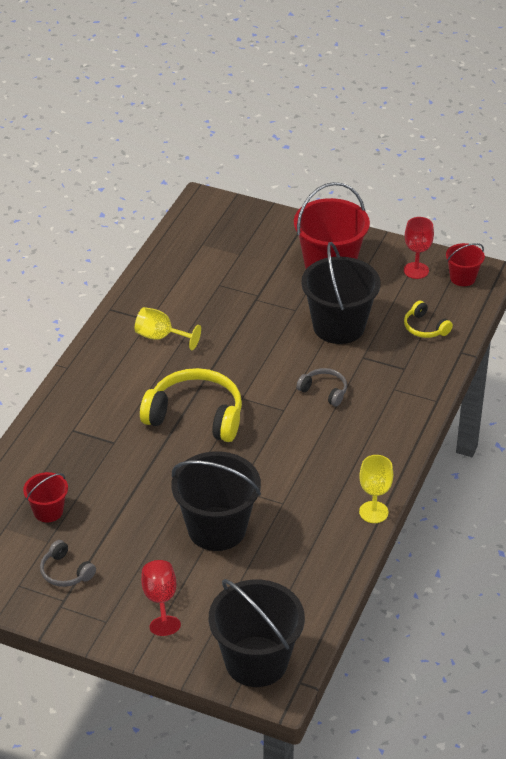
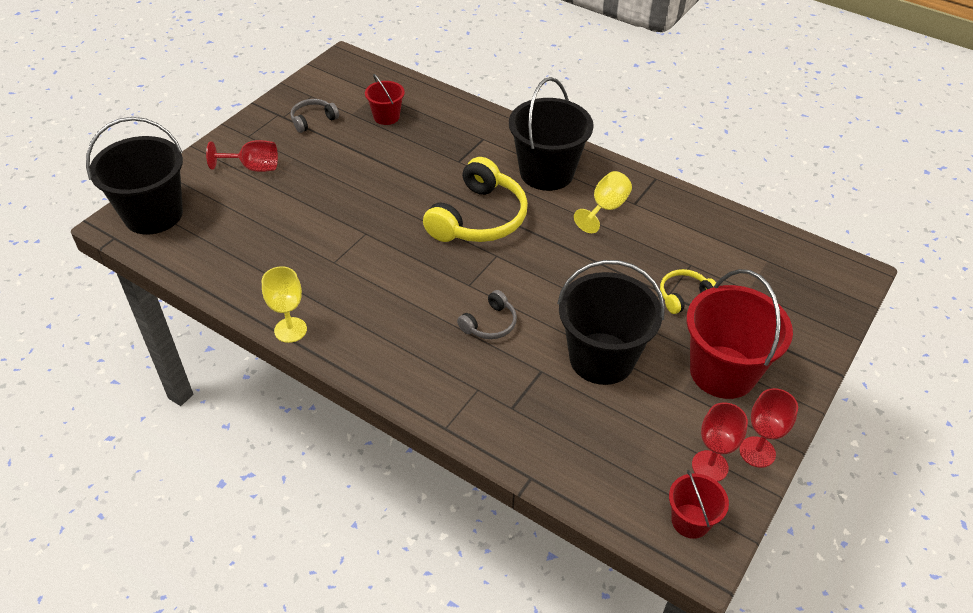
camera: 100 degrees right, 5 degrees up
black bucket [171,451,261,551] -> black bucket moved to [509,77,594,191]
yellow headphones [404,301,453,338] -> yellow headphones moved to [660,269,716,314]
none -> red goblet [739,388,798,468]

